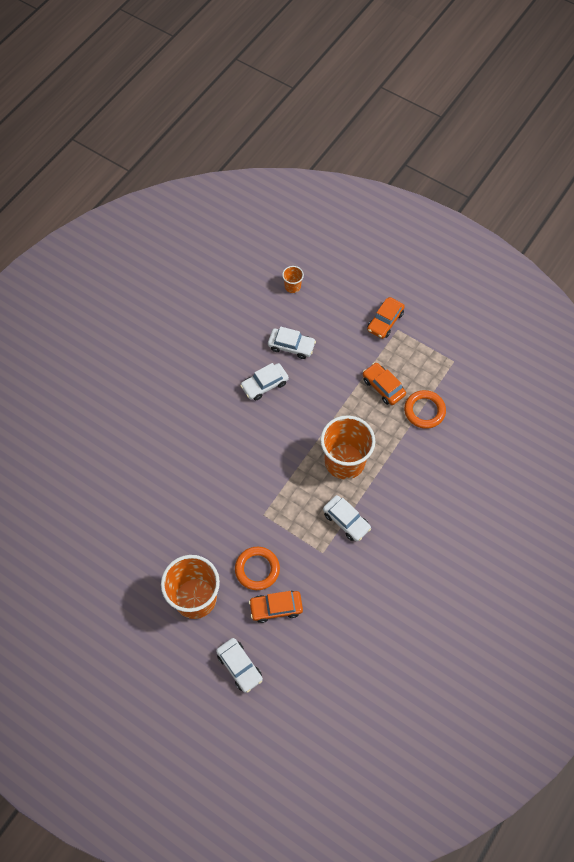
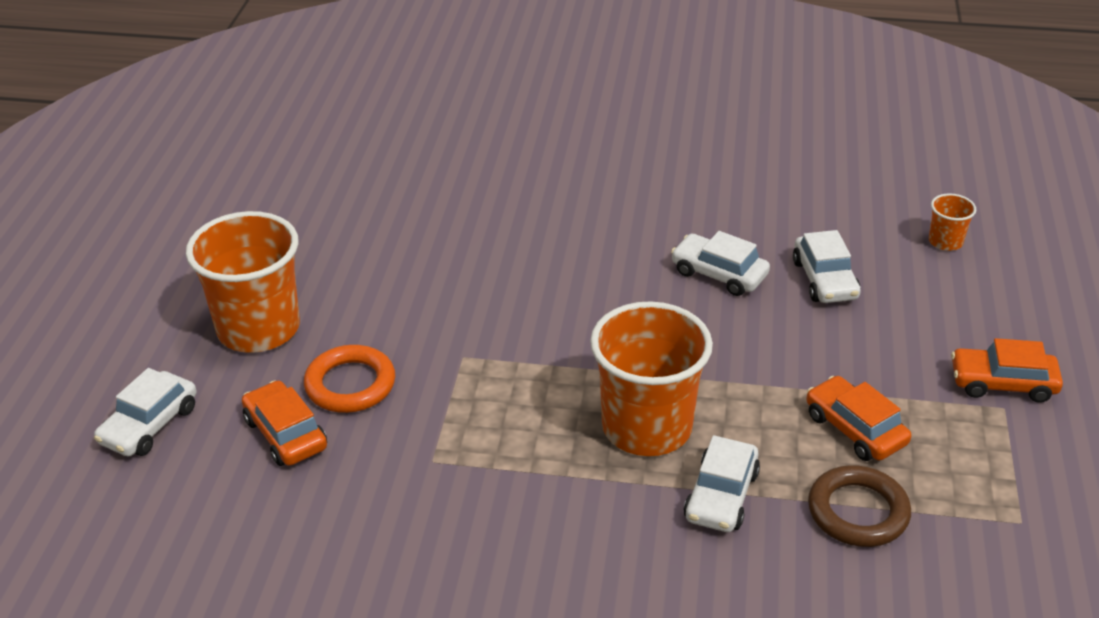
camera: 65 degrees right, 25 degrees down
white car [323,495,371,542] -> white car moved to [684,435,760,532]
orange car [363,363,406,405] -> orange car turned 60 degrees counterclockwise [806,376,911,461]
orange ring [404,390,446,429] -> brown ring [808,465,911,547]

